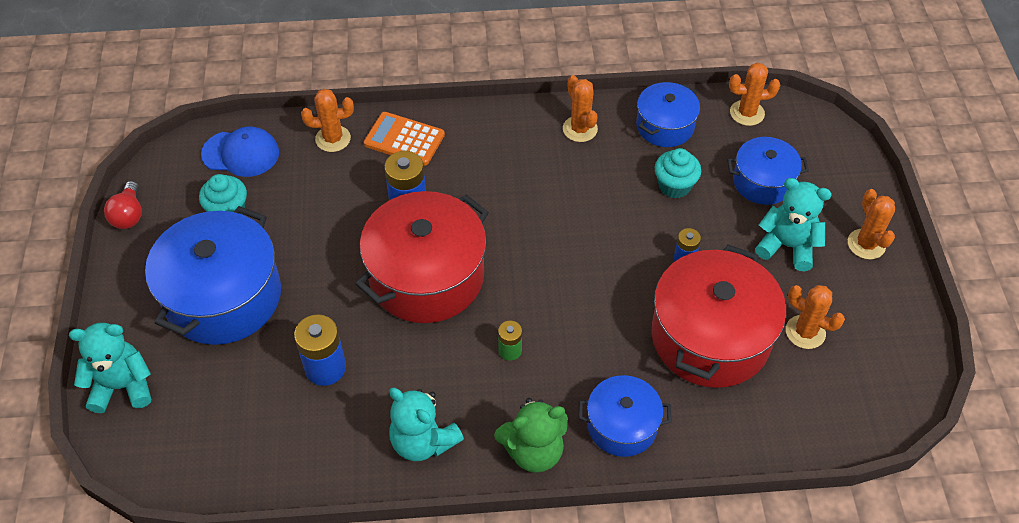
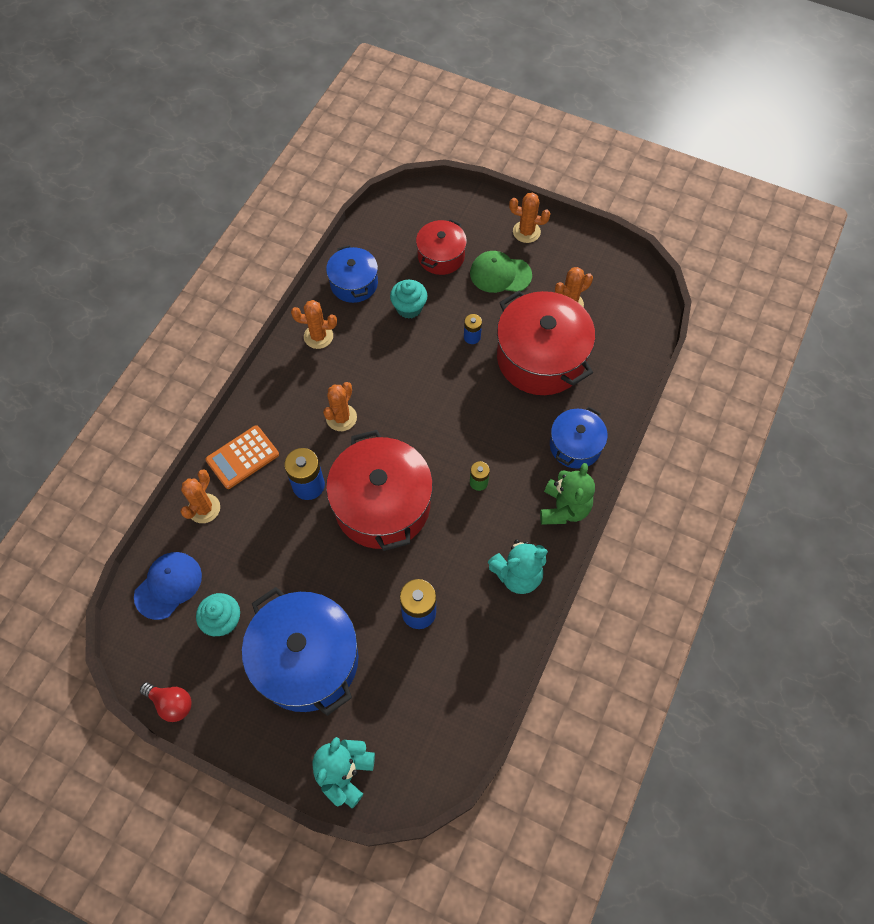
camera: 60 degrees left, 10 degrees up
blue pot [727,137,809,205] -> red pot [416,219,467,275]
orange cactus [729,63,780,126] -> orange cactus moved to [323,382,357,431]
turquoise teddy bear [755,178,832,272] -> green cap [470,251,532,293]

